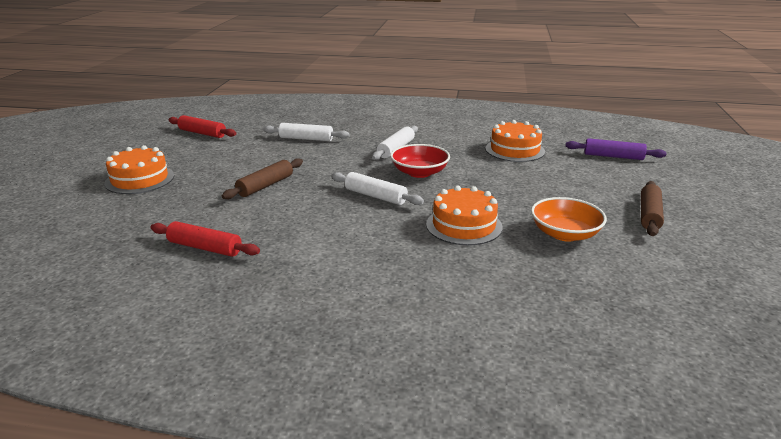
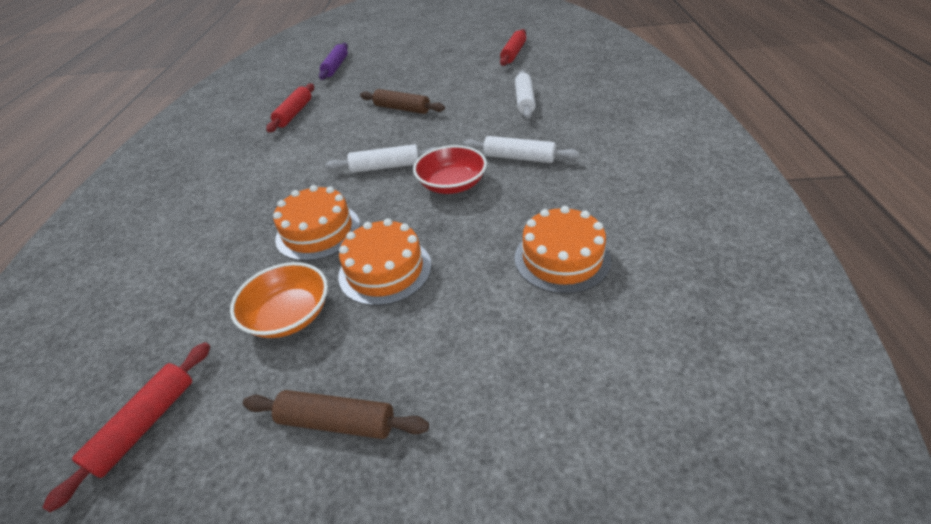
camera: 85 degrees right, 15 degrees up
orange cake [104,145,174,194] -> orange cake moved to [338,219,431,306]
white rolling pin [331,172,424,205] -> white rolling pin turned 60 degrees clockwise [325,144,437,173]
purple rolling pin [566,138,667,160] -> purple rolling pin moved to [319,43,348,80]
none -> red rolling pin [42,342,210,512]

